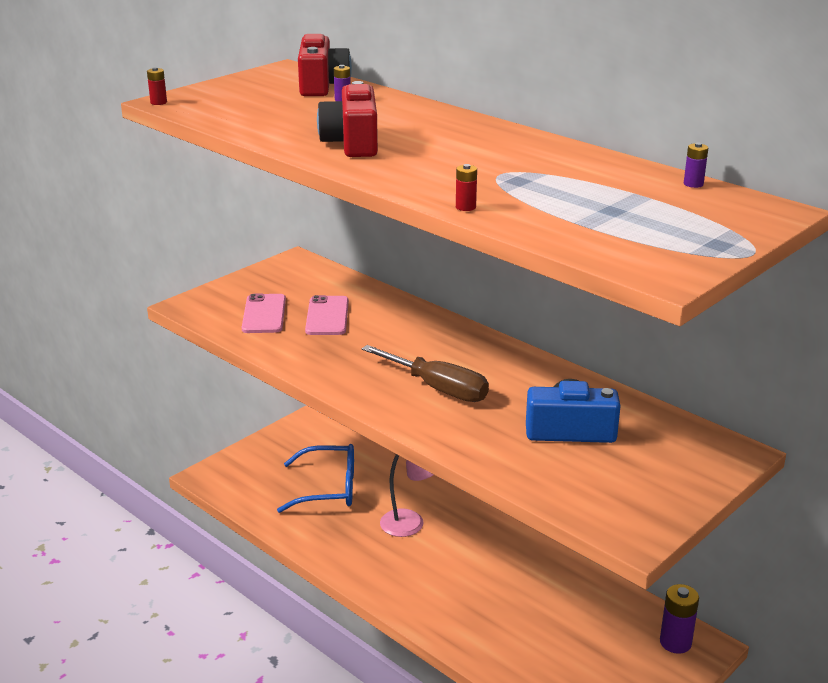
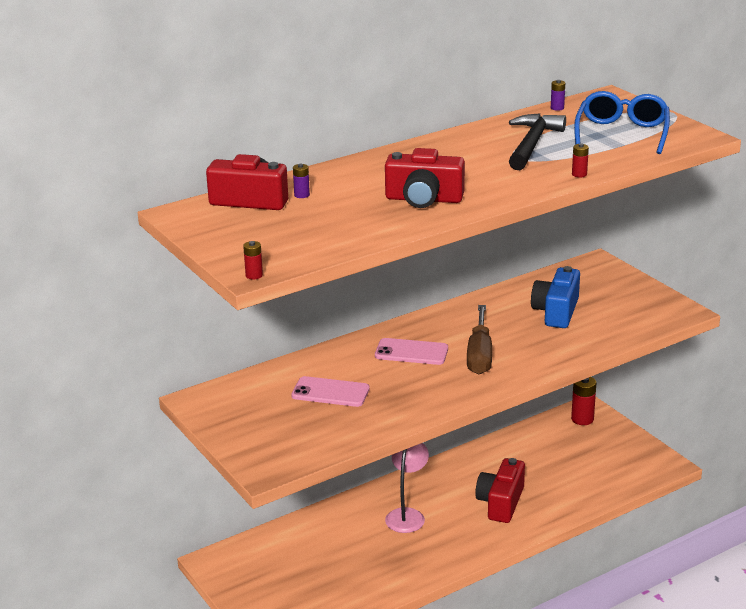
camera: 75 degrees left, 0 degrees up
pink phone [242,293,286,333] -> pink phone moved to [375,338,448,365]
blue glasses [277,444,354,513] -> blue glasses moved to [574,91,670,154]
brown screwdriver [362,345,489,402] -> brown screwdriver turned 135 degrees clockwise [467,305,492,374]
purple battery [660,584,699,654] -> red battery [571,377,596,425]
none -> red camera [475,458,525,523]
none -> black hammer [509,113,566,170]

